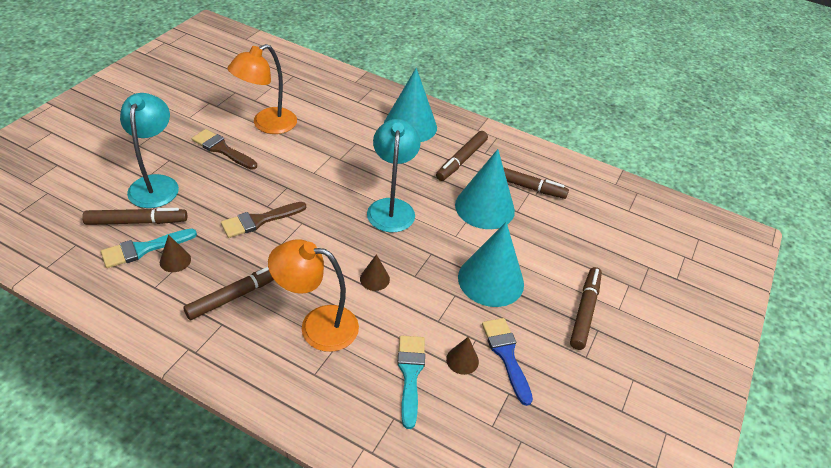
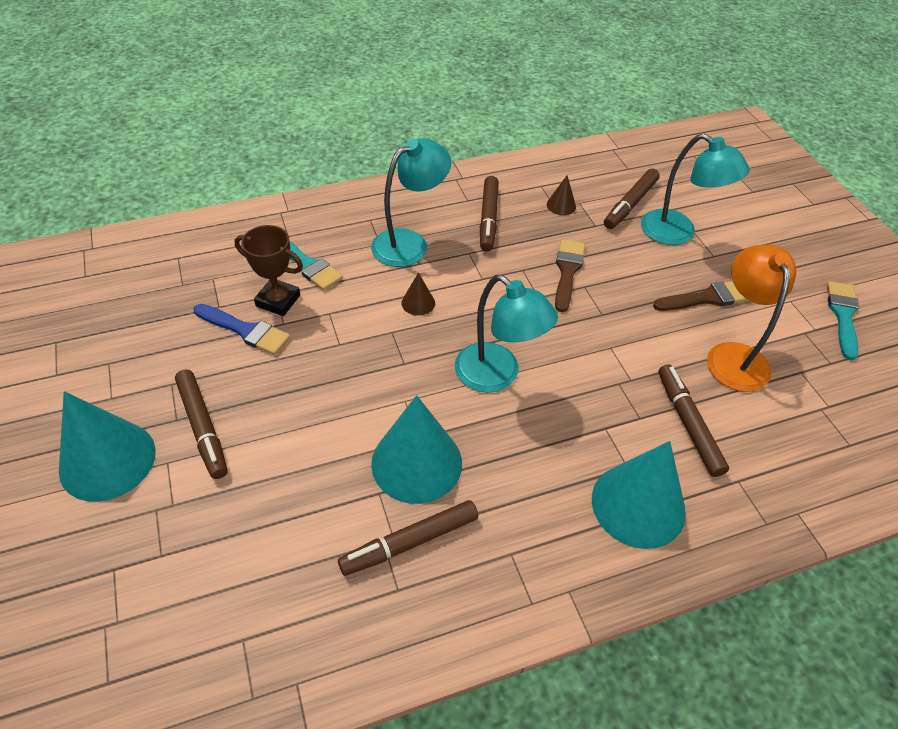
camera: 135 degrees right, 5 degrees up
turquoise brush [101,229,197,268] -> turquoise brush moved to [827,281,859,360]
orange lamp [268,239,359,352] -> turquoise lamp [371,138,451,267]
brown marker [436,131,488,181] -> brown marker moved to [658,364,729,477]
brown cone [446,337,479,375] -> brown trophy [234,225,303,316]
turquoise cone [458,222,524,307] -> turquoise cone moved to [59,391,156,502]

